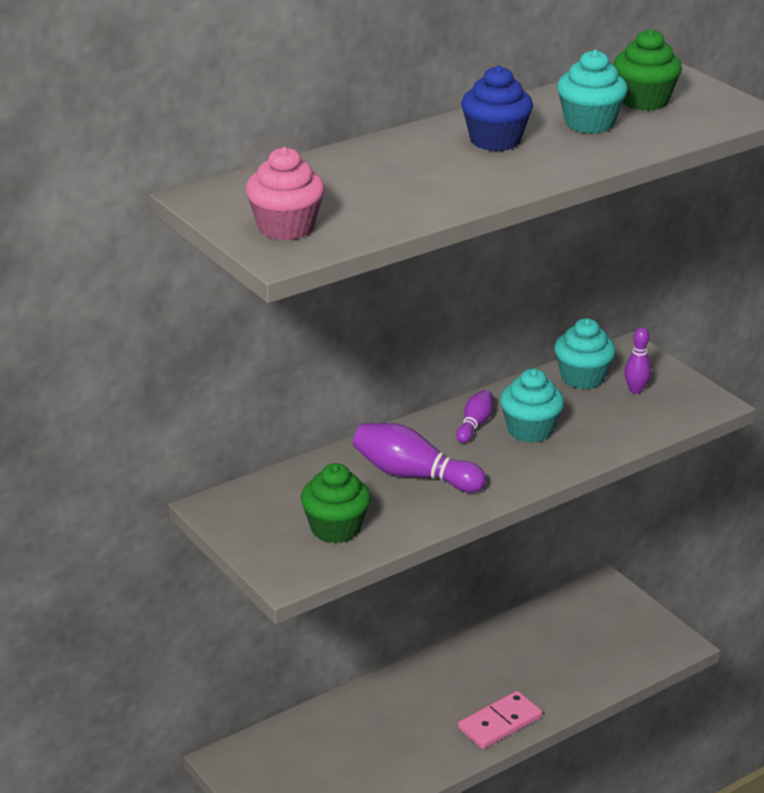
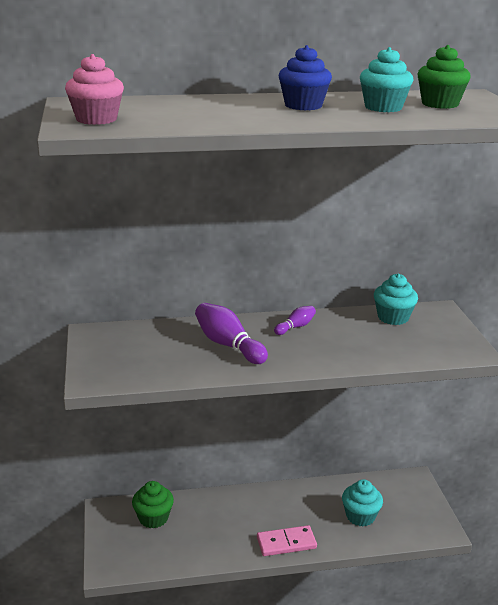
camera: 25 degrees right, 5 degrees down
green cupcake [301,463,371,543] -> green cupcake moved to [132,481,174,529]
turquoise cupcake [500,369,564,443] -> turquoise cupcake moved to [342,479,383,527]
purple bowling pin [624,327,651,394] -> none

